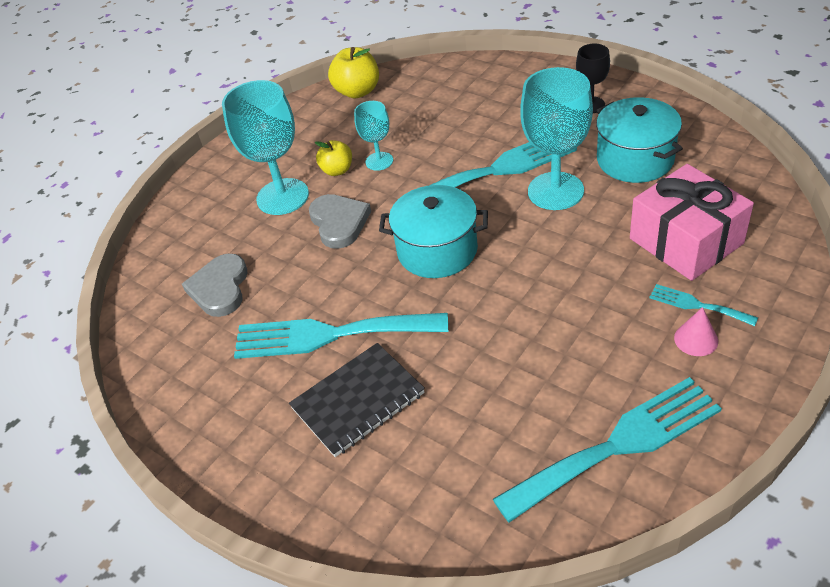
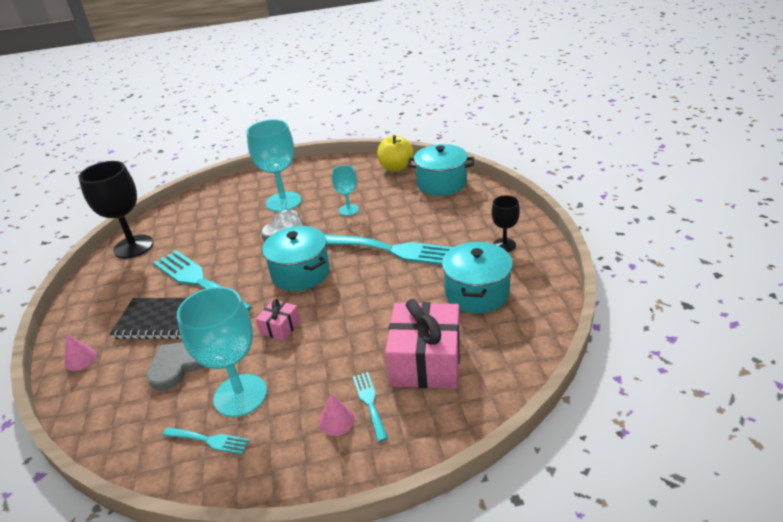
camera: 40 degrees right, 10 degrees down
grey heart [182,254,248,317] -> grey heart moved to [146,342,204,391]
yellow apple [315,140,352,176] -> none
turquoise fork [493,377,722,523] -> turquoise fork [163,427,250,454], size x0.47
turquoise goblet [520,67,593,210] -> turquoise goblet moved to [177,287,267,417]
none -> pink cone [65,334,97,371]
none -> black goblet [78,161,153,259]
none -> pink gift [256,299,300,341]
none -> turquoise pot [407,144,474,196]

